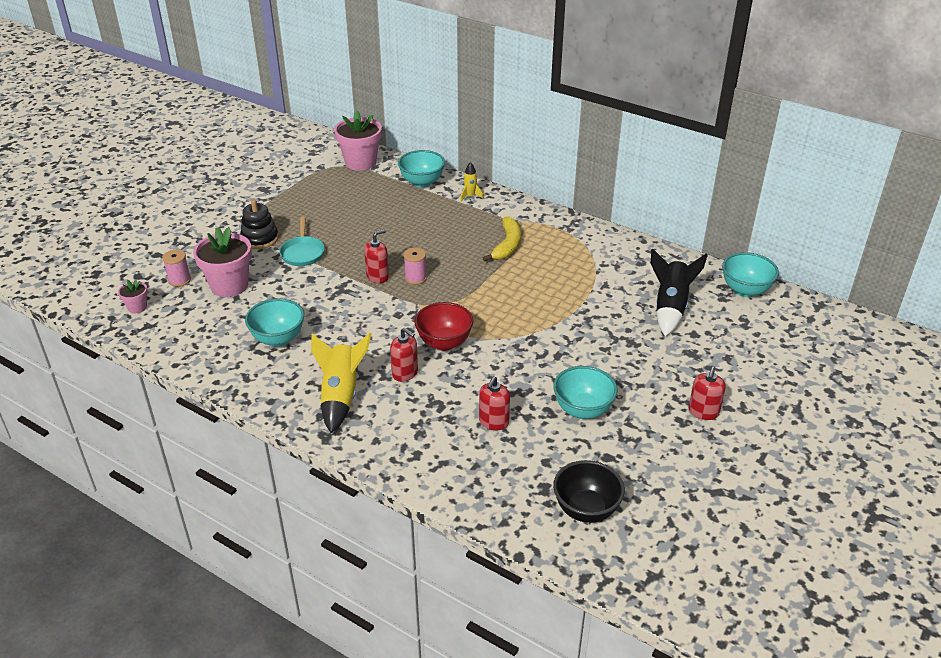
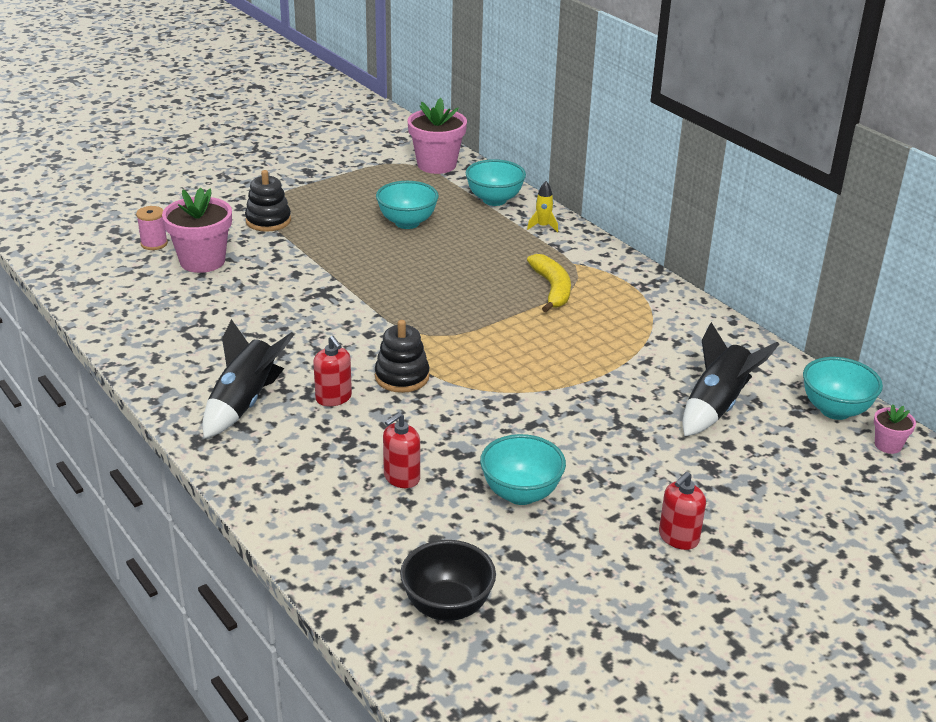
camera: 20 degrees right, 5 degrees down
pink flower pot [118,279,148,313] -> pink flower pot moved to [874,404,916,454]
turquoise bowl [245,298,304,347] -> turquoise bowl moved to [376,181,439,229]
turquoise pan [279,217,325,266] -> none
yellow rocket [311,332,371,433] -> black rocket [202,319,295,438]
red soap dispenser [364,229,389,283] -> none
pink spool [404,247,427,285] -> none
red bowl [414,302,473,351] -> black stacking toy [375,320,430,393]
yellow banana [483,216,521,262] -> yellow banana turned 45 degrees counterclockwise [527,254,571,312]

